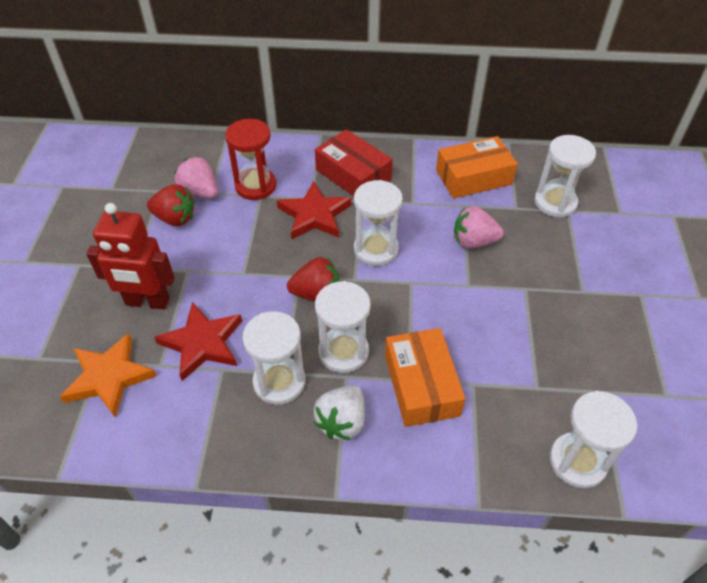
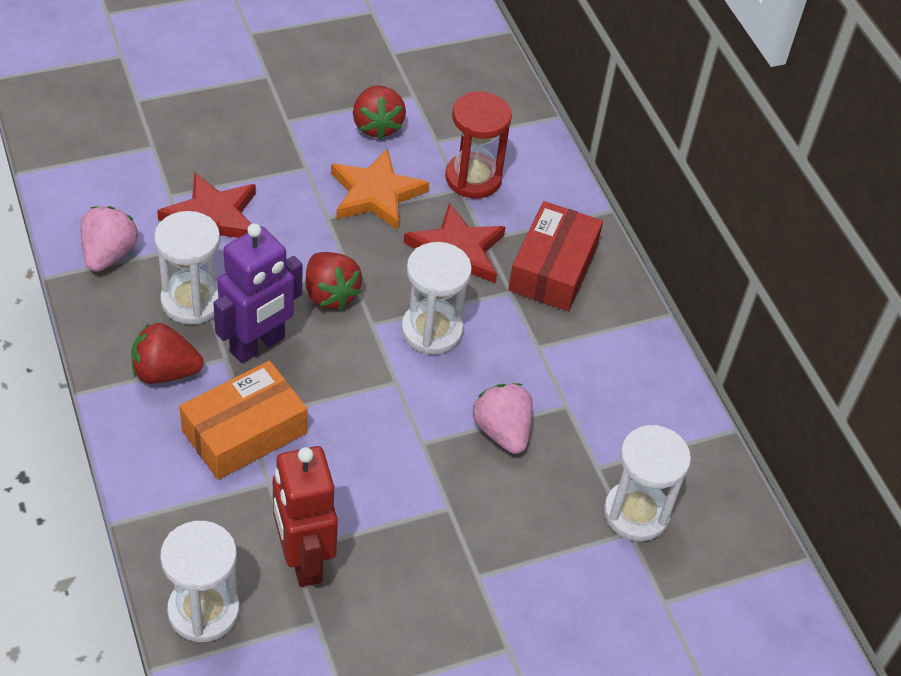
camera: 60 degrees right, 0 degrees up
orange star [60,333,157,417] -> orange star moved to [331,148,429,231]
red robot [86,203,175,310] -> red robot moved to [273,446,338,587]
pink strawberry [174,156,218,199] -> pink strawberry moved to [81,206,138,272]
white strawberry [314,385,365,440] -> red strawberry [131,323,204,384]
white hourglass [315,281,371,373] -> purple robot [213,223,302,363]
orange box [436,136,518,198] -> none

